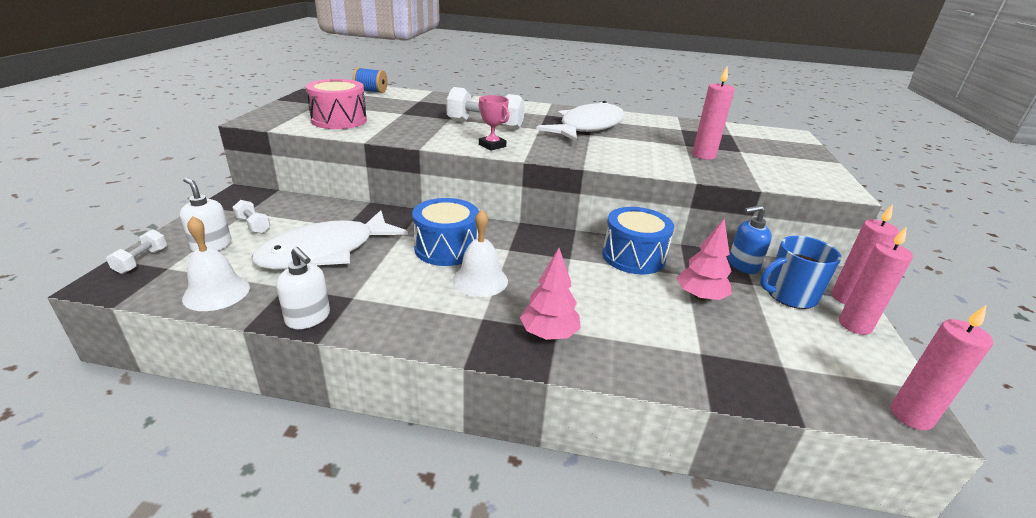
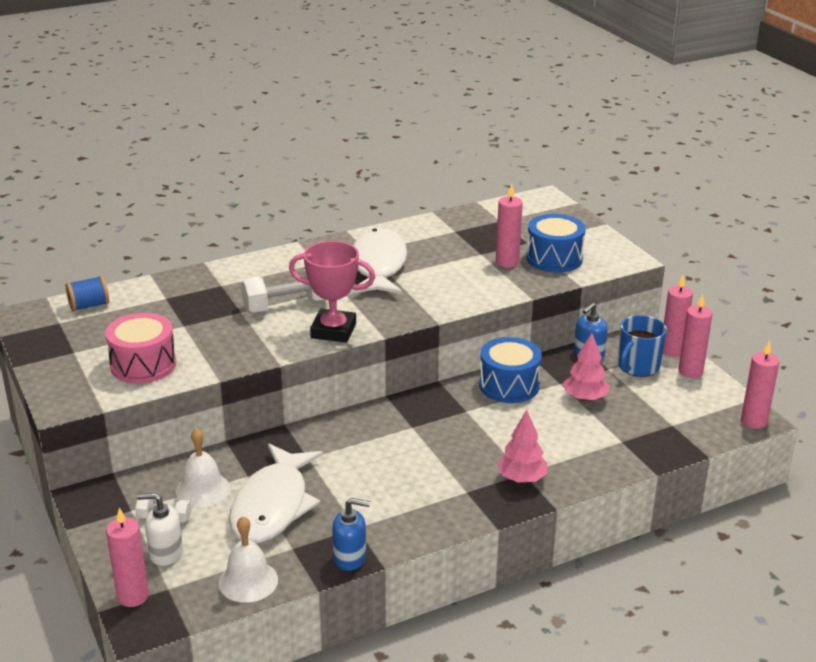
camera: 35 degrees left, 0 degrees up
white dumbbell [106,229,167,274] -> pink candle [106,507,149,607]
white soap dispenser [276,247,330,329] -> blue soap dispenser [332,498,370,571]
blue drum [412,198,479,266] -> blue drum moved to [526,214,586,273]
white bell [453,209,508,297] -> white bell moved to [176,428,230,508]
pink trophy [479,95,509,150] -> pink trophy [289,241,375,343], size x1.75

